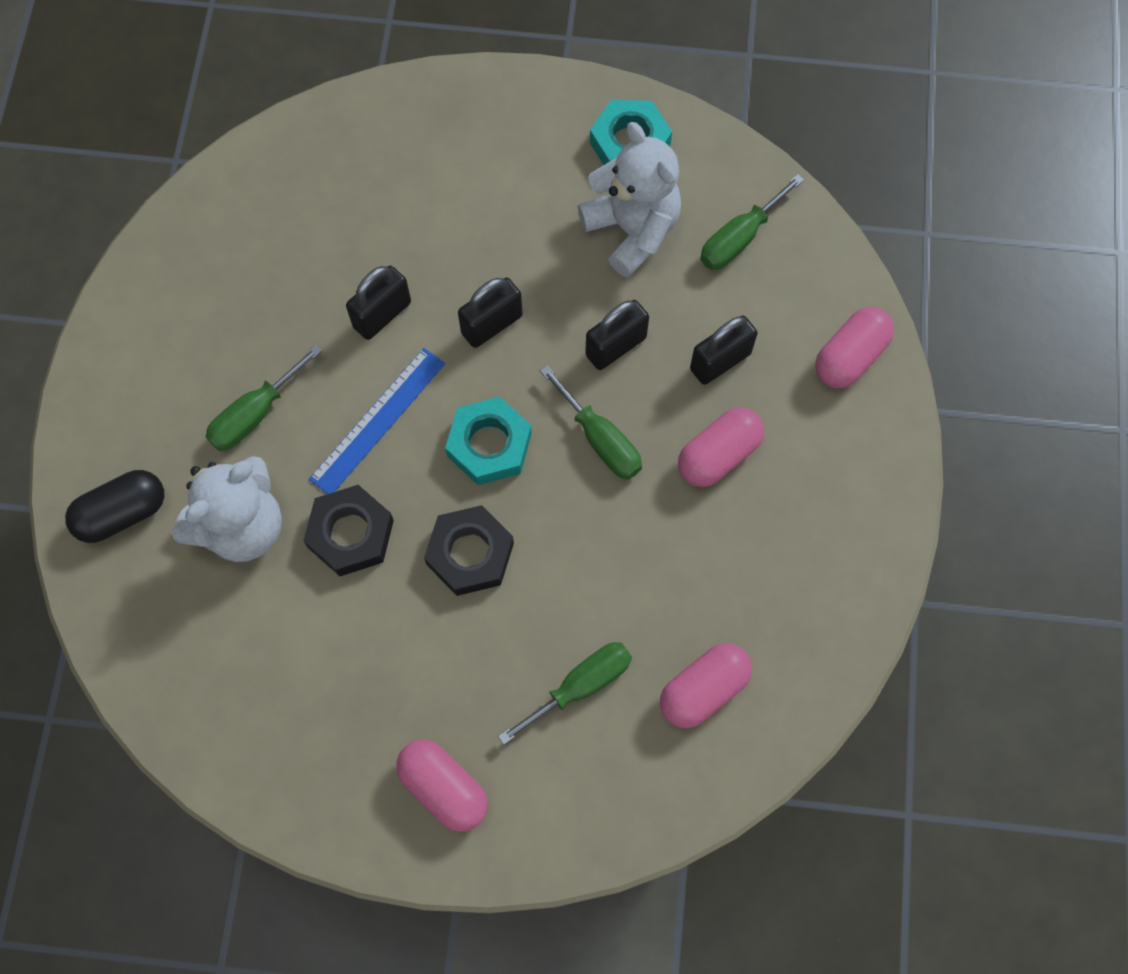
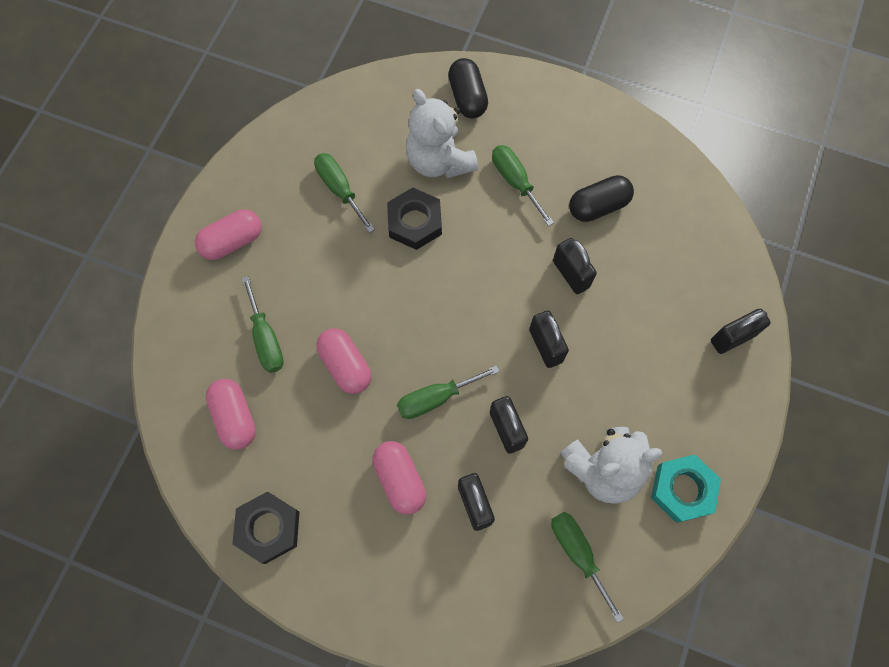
camera: 105 degrees right, 0 degrees up
blue ruler [309,348,445,494] -> none
black nut [424,505,514,596] -> black nut moved to [232,491,299,564]
turquoise nut [445,396,532,485] -> none
pink capsule [815,307,894,388] -> pink capsule moved to [316,328,371,394]
none -> green screwdriver [314,153,375,233]
none -> black capsule [569,175,634,222]
none -> black padlock [711,309,771,354]

